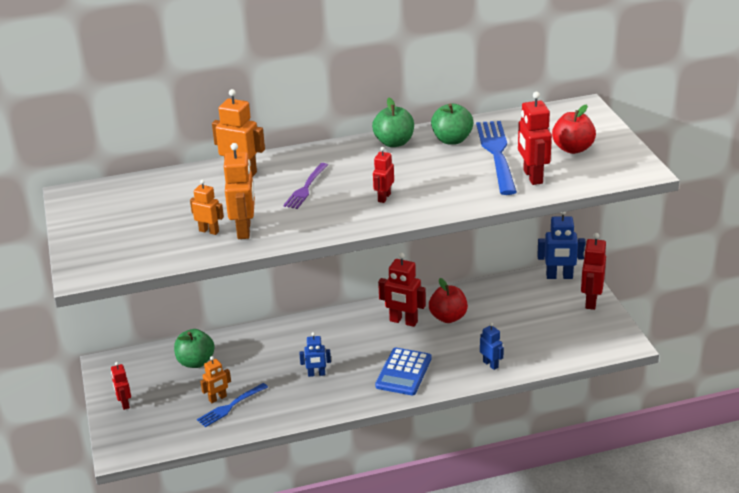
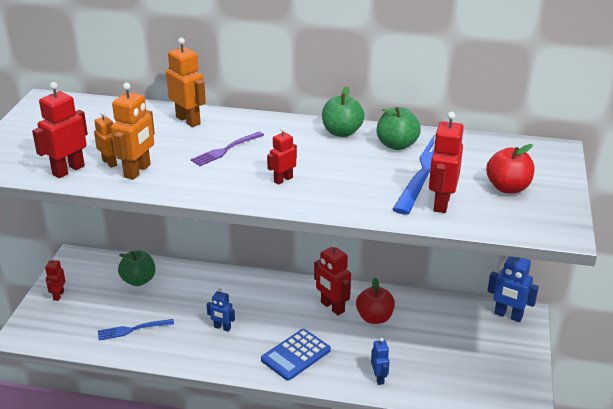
camera: 25 degrees right, 0 degrees up
orange robot [200,356,231,403] -> none
red robot [581,233,606,310] -> red robot moved to [32,82,88,178]

